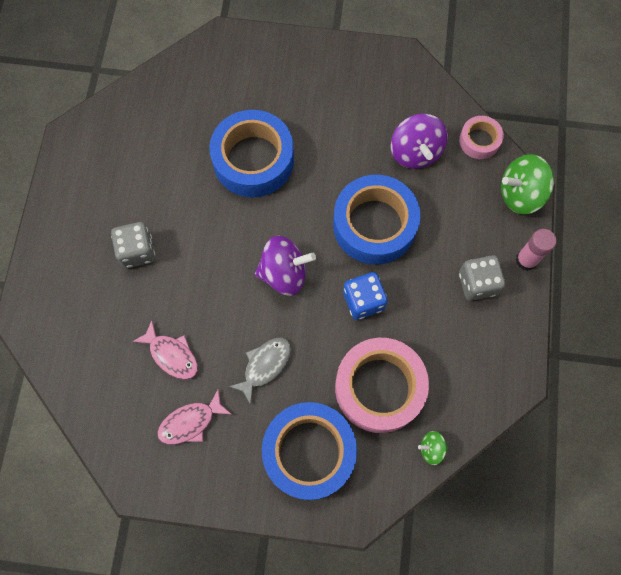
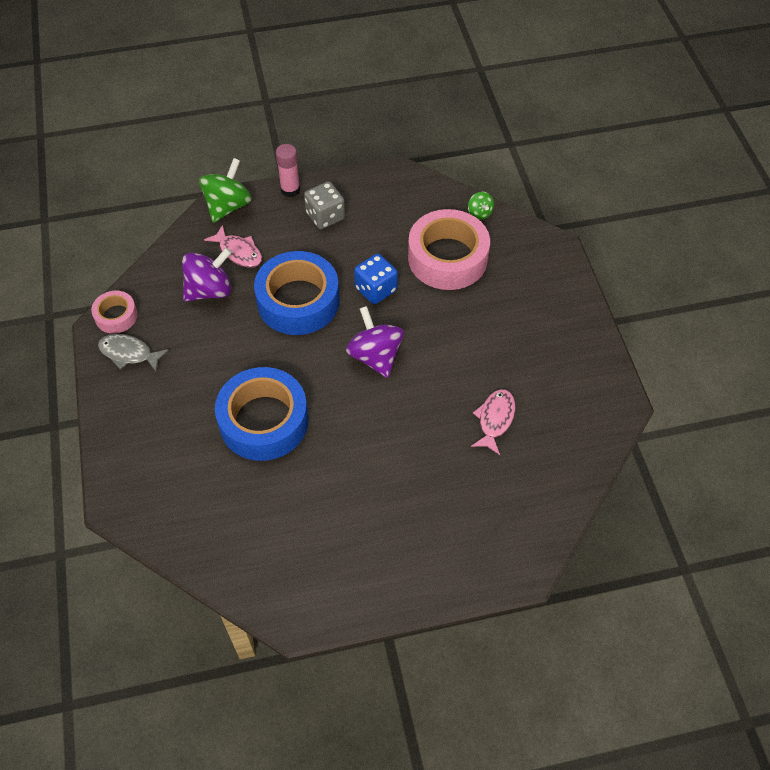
camera: 110 degrees left, 15 degrees down
grey dice [111,222,155,268] -> none
pink fish [157,389,232,445] -> pink fish moved to [204,225,262,268]
grey fish [228,338,291,405] -> grey fish moved to [98,334,169,372]
blue tape [262,402,357,500] -> none
pink tape [459,116,504,159] -> pink tape moved to [91,291,138,334]
green spinning top [501,154,554,214] -> green spinning top turned 120 degrees counterclockwise [199,158,252,223]

